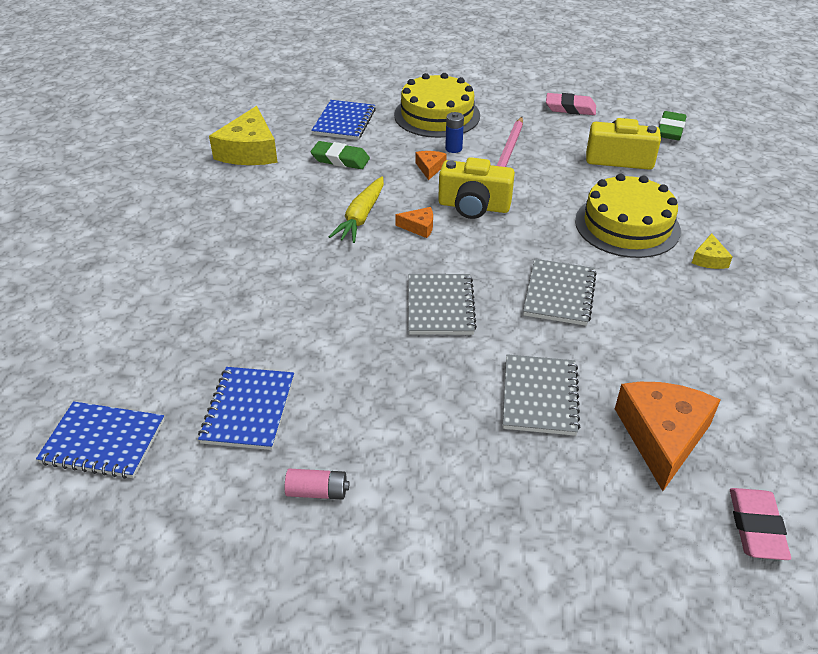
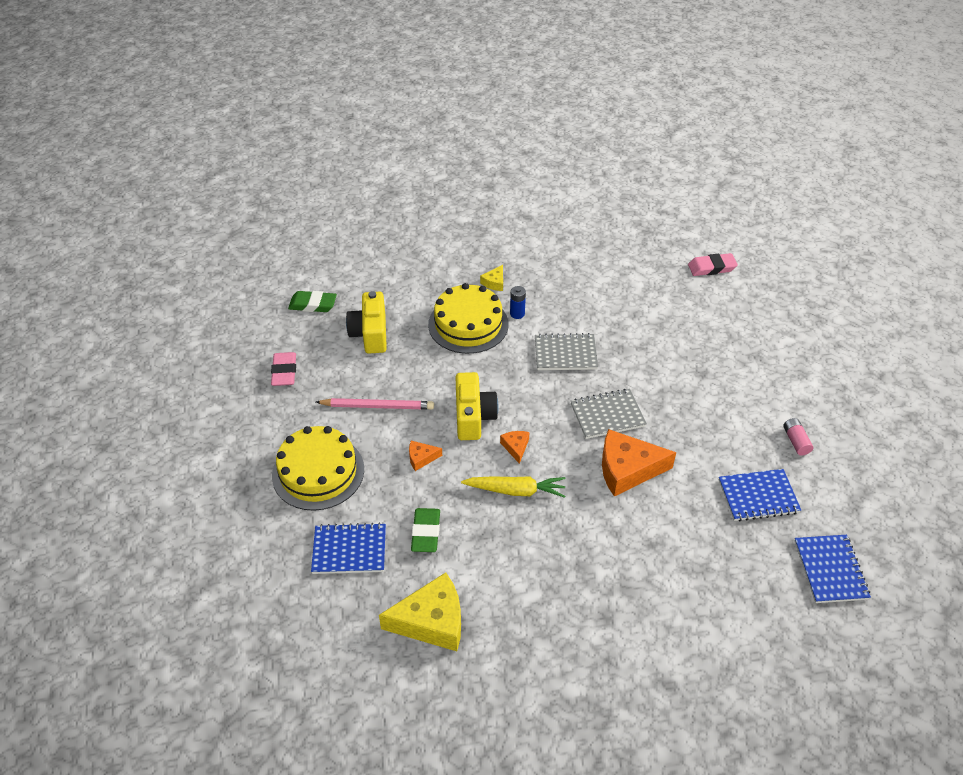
camera: 105 degrees left, 5 degrees up
blue battery [445,112,464,153] -> blue battery moved to [510,286,526,319]
grey notebook [503,354,580,436] -> none
orange cheese [615,382,721,491] -> orange cheese moved to [602,429,676,497]
yellow cheese [692,233,733,269] -> yellow cheese turned 120 degrees clockwise [480,265,503,291]

